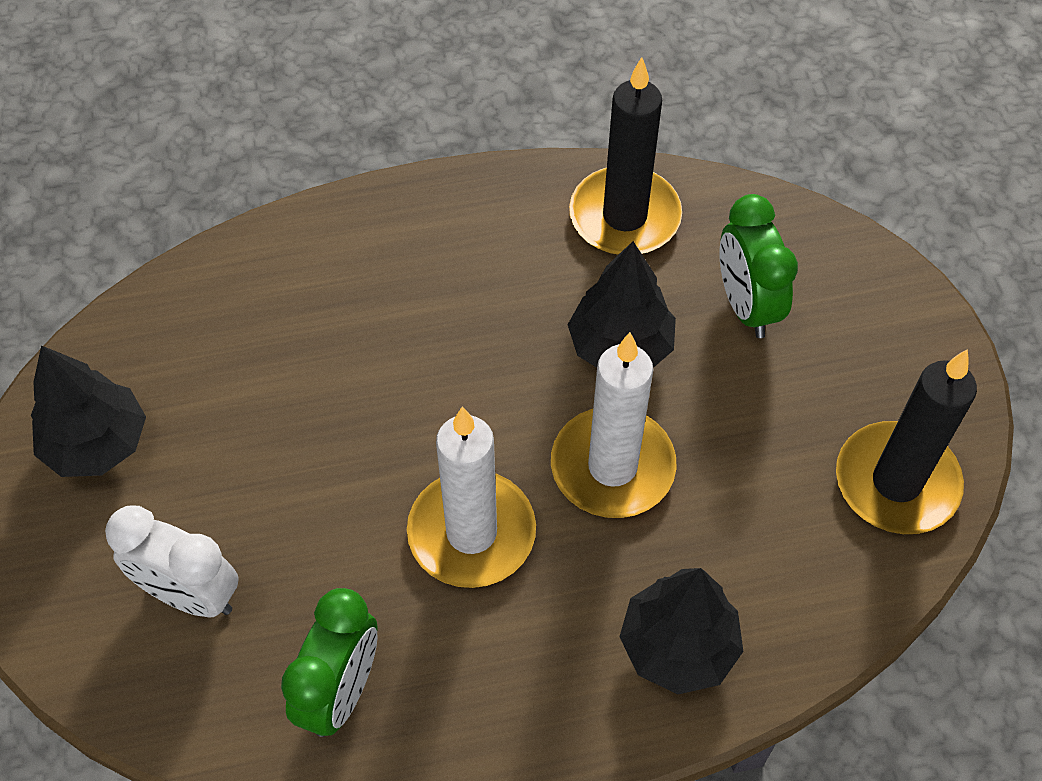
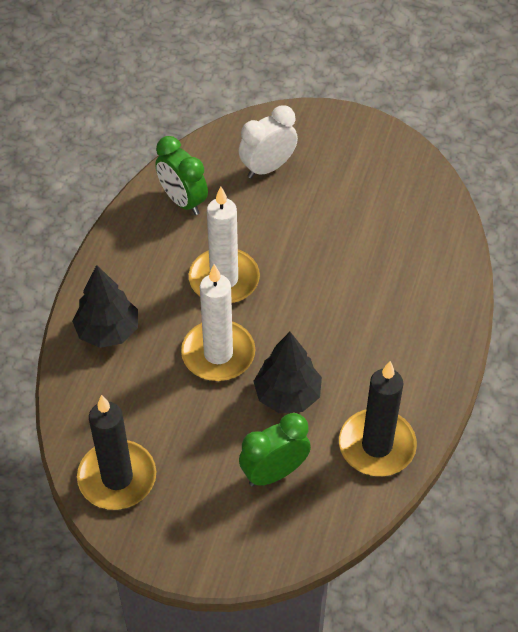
camera: 120 degrees right, 5 degrees down
black tree [31,345,146,477] -> none
green clock [720,194,798,338] -> green clock turned 45 degrees counterclockwise [239,413,311,486]

